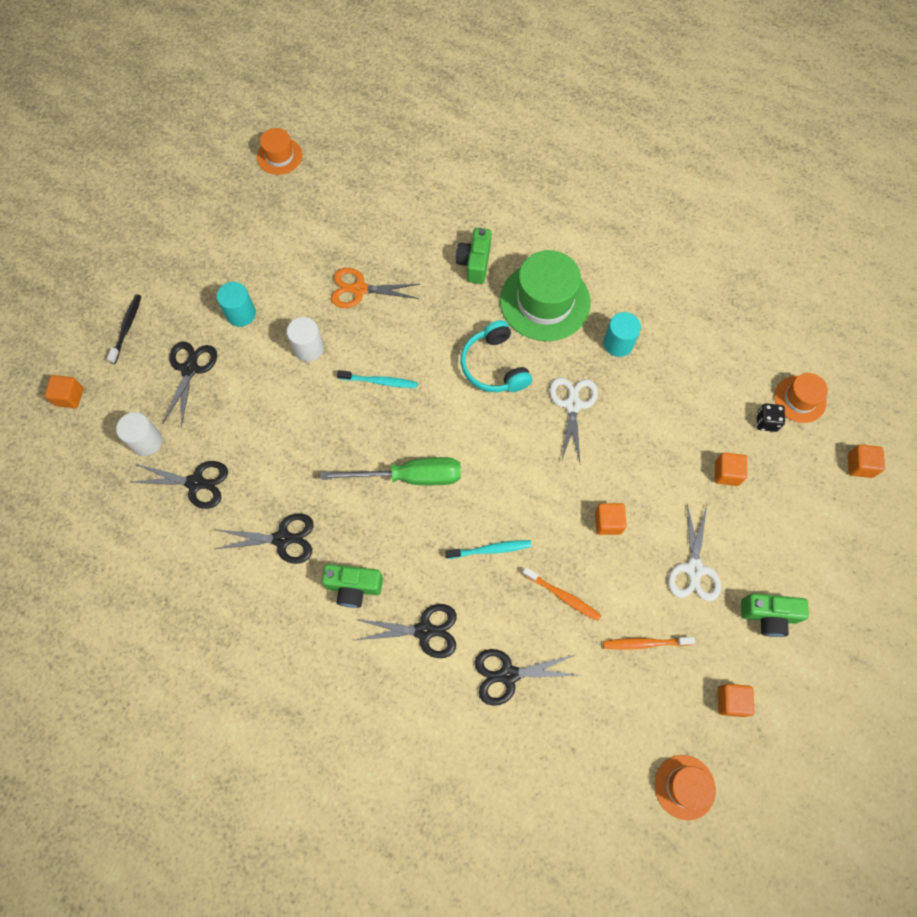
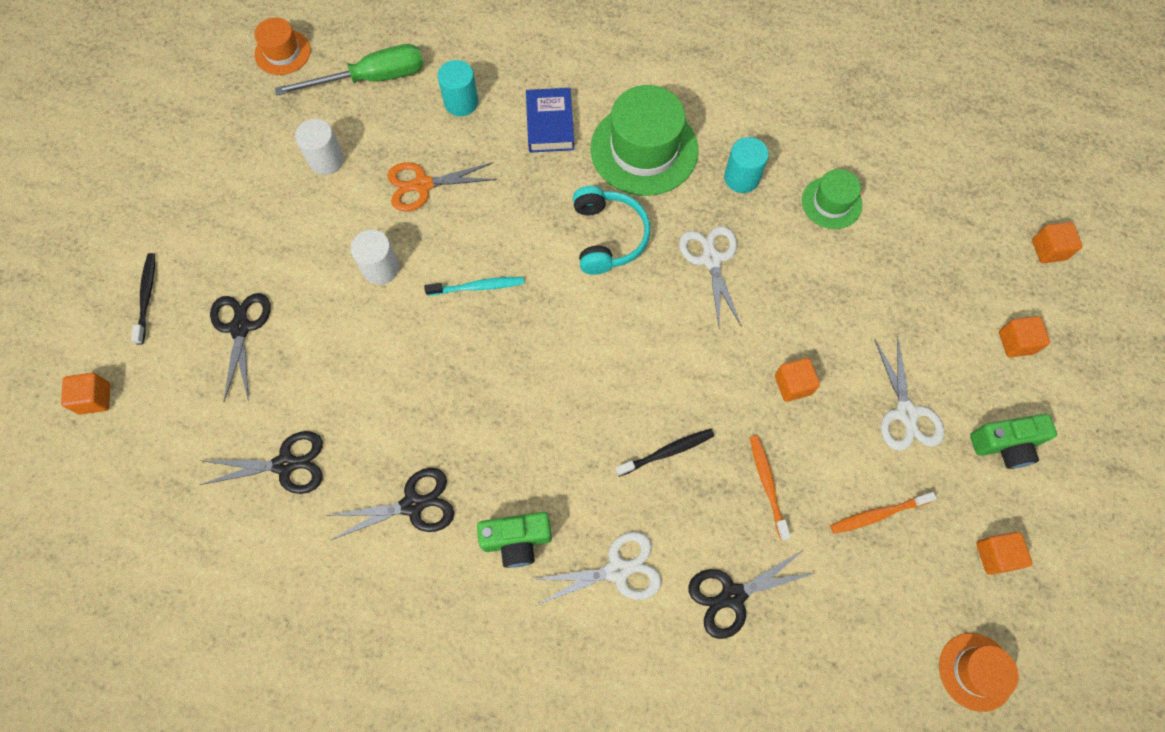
camera: 15 degrees left, 0 degrees up
white cylinder [116,412,162,456] -> white cylinder moved to [295,119,344,175]
turquoise cylinder [217,282,256,327] -> turquoise cylinder moved to [438,60,478,116]
green screwdriver [321,457,461,485] -> green screwdriver moved to [275,44,424,95]
black scissors [355,604,457,658] -> white scissors [530,532,662,606]
turquoise toothbrush [445,540,532,559] -> black toothbrush [615,429,714,477]
green camera [456,228,492,284] -> blue book [526,88,574,153]
turquoise headphones [461,320,532,392] -> turquoise headphones turned 150 degrees counterclockwise [573,186,650,275]
orange toothbrush [522,567,601,621] -> orange toothbrush turned 120 degrees counterclockwise [750,435,791,541]
orange cube [715,452,747,486] -> orange cube moved to [999,316,1050,358]
black dice [757,403,785,432] -> none
orange hat [774,373,828,423] -> none
none -> green hat [802,169,862,229]

